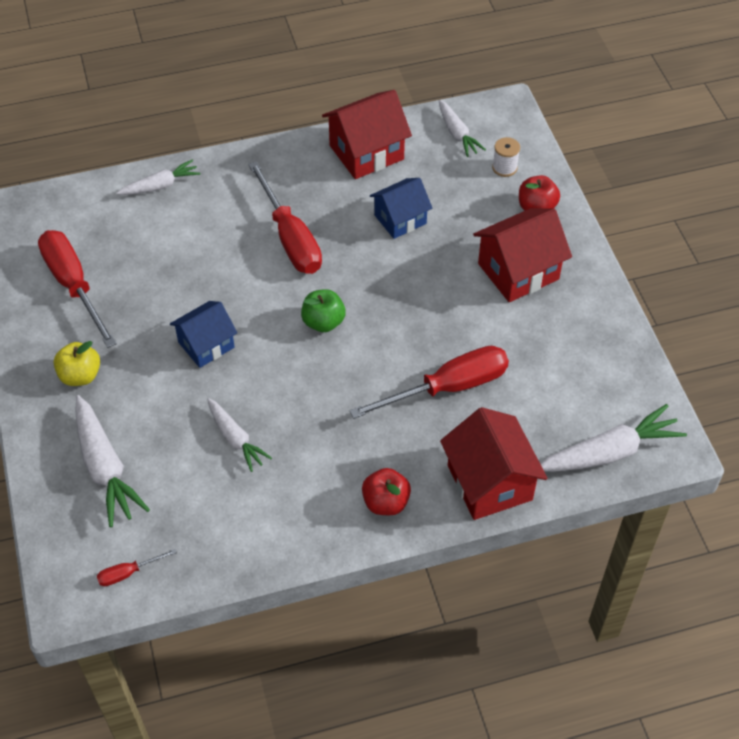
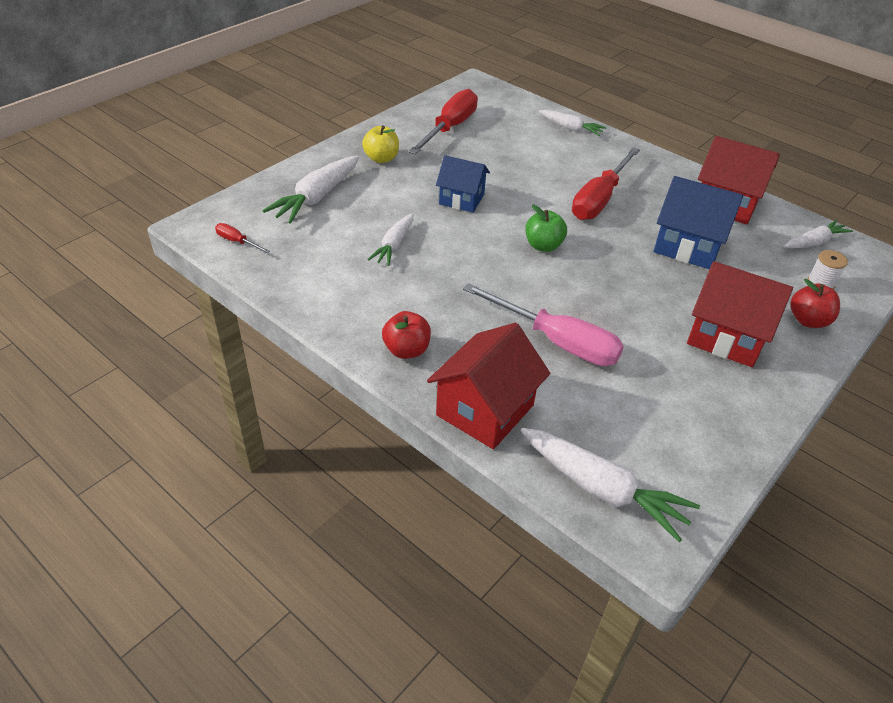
camera: 55 degrees right, 10 degrees down
red screwdriver [349,346,509,419] -> pink screwdriver [463,283,624,366]
blue house [370,178,432,239] -> blue house [654,176,743,269], size x1.50
white carrot [439,100,486,157] -> white carrot turned 150 degrees counterclockwise [783,220,853,248]

